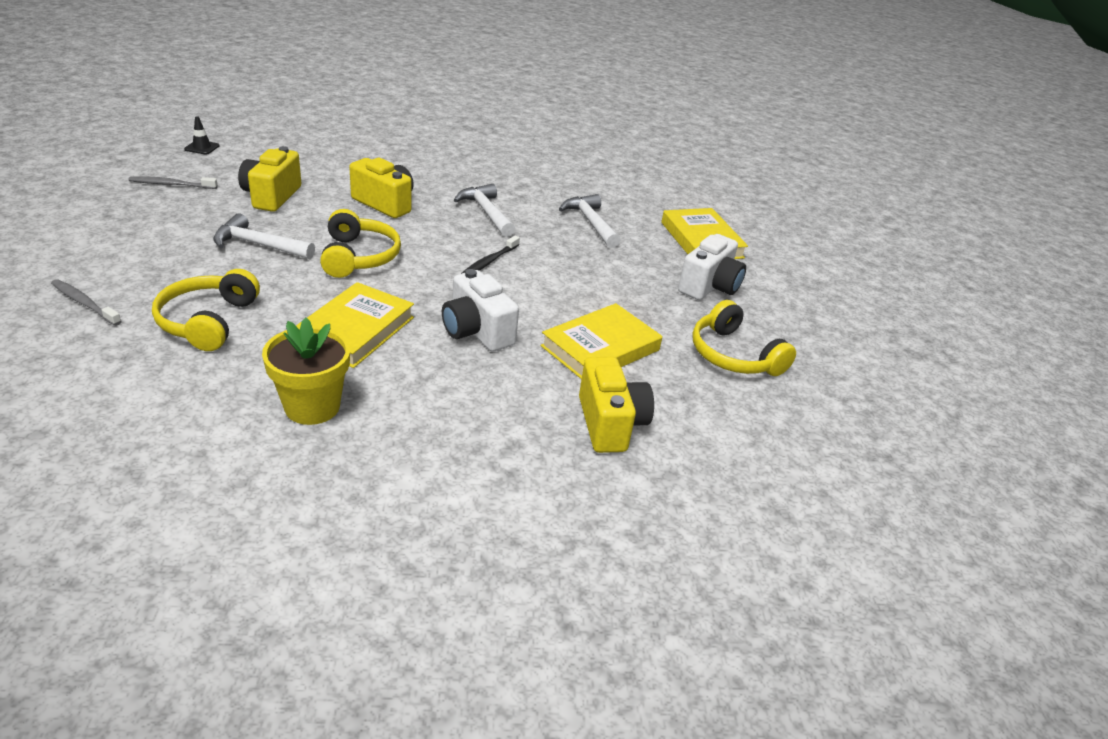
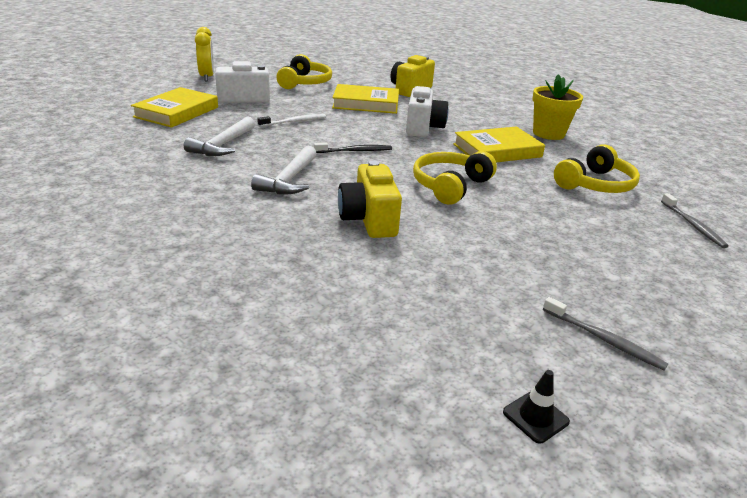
camera: 135 degrees left, 5 degrees down
white hammer [213,213,315,259] -> none
yellow camera [238,146,301,212] -> none
none -> yellow clock [195,27,214,81]
none -> white toothbrush [257,114,326,127]

